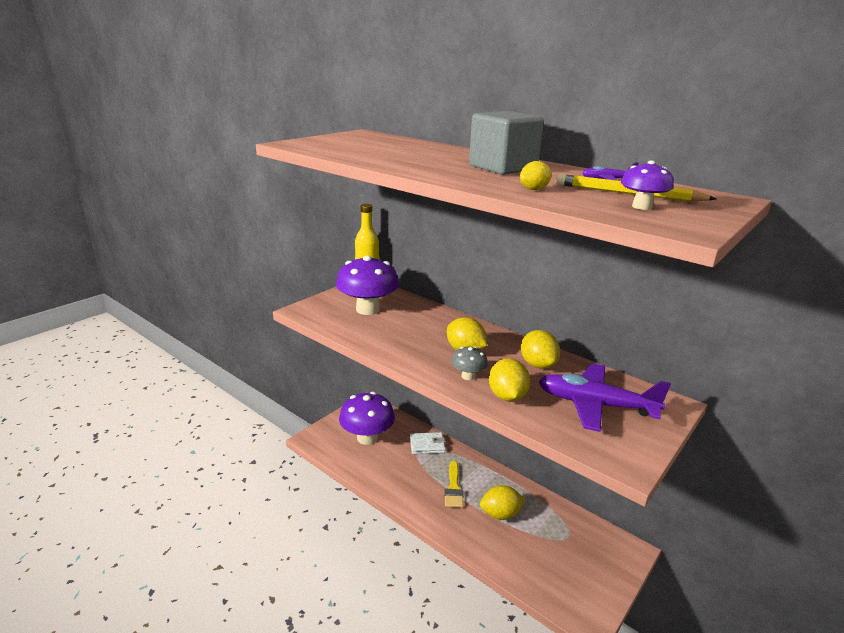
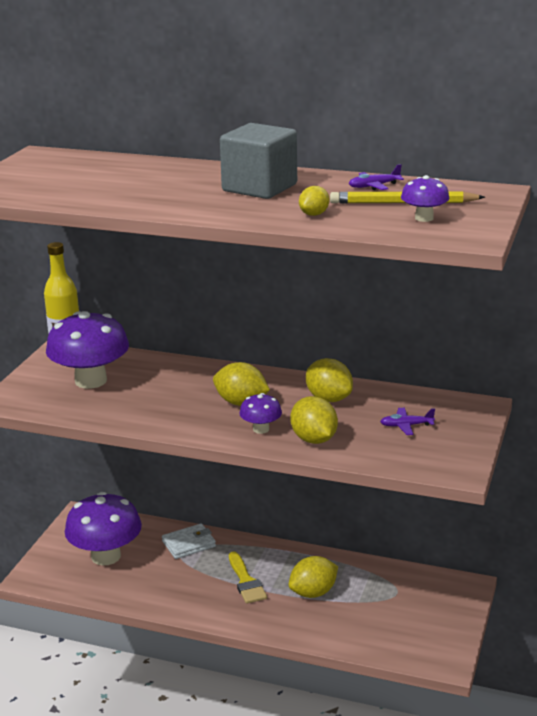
camera: 20 degrees left, 0 degrees up
grey mushroom [451,346,488,380] -> purple mushroom [239,393,282,434]
purple plane [538,363,671,432] -> purple plane [380,408,435,435], size x0.41

